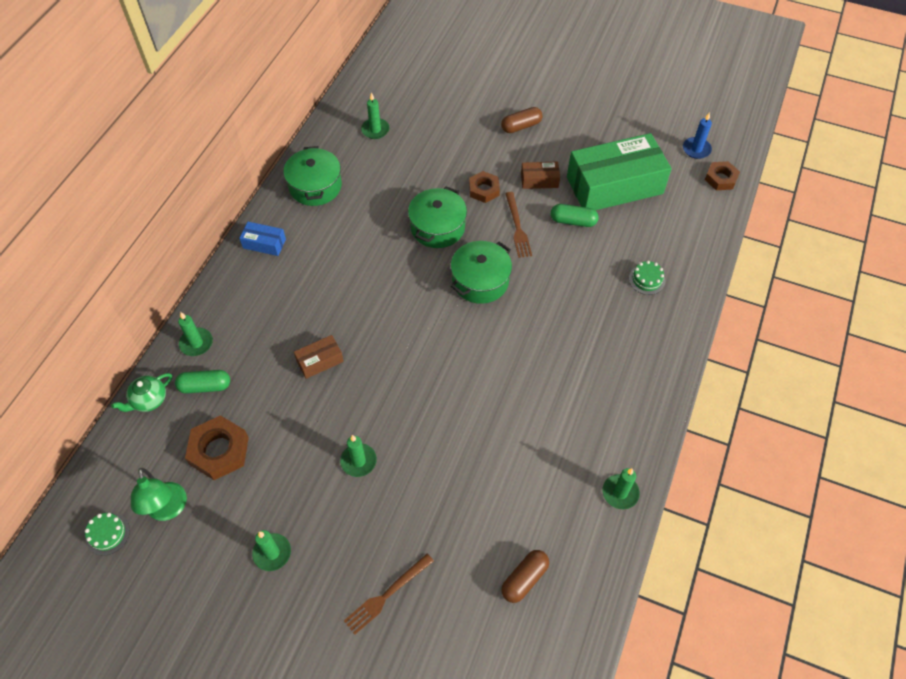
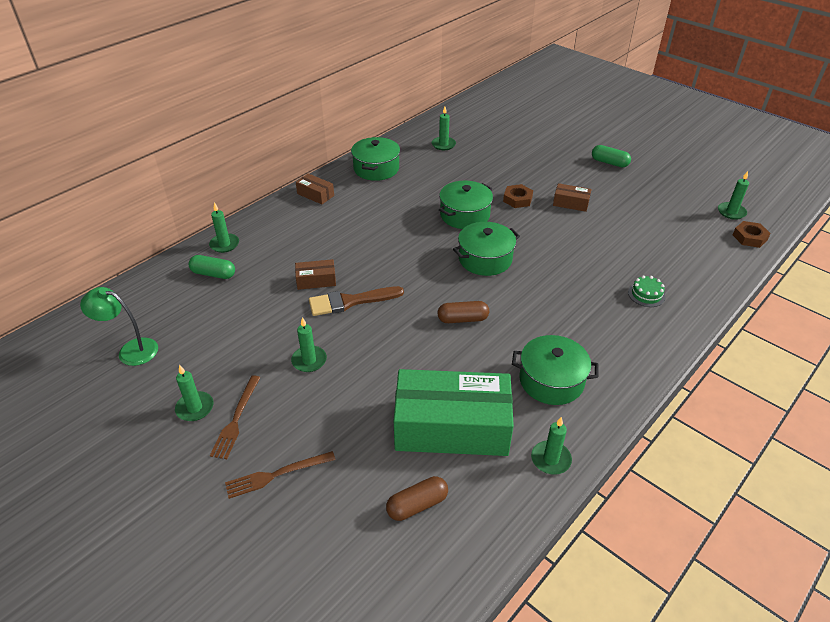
camera: 20 degrees right, 15 degrees down
green cake [85,513,130,555] -> none
green teapot [111,373,172,412] -> none
green lamp [131,468,187,521] -> green lamp turned 105 degrees clockwise [80,287,158,366]
brown nut [185,415,249,480] -> none
blue box [239,222,286,256] -> brown box [296,173,334,204]
brown capsule [501,107,542,133] -> brown capsule moved to [437,301,489,323]
brown fork [505,192,532,258] -> brown fork moved to [210,375,261,459]
green capsule [551,204,599,227] -> green capsule moved to [592,145,631,167]
green box [567,133,672,210] -> green box moved to [394,369,514,456]
blue candle [683,112,712,159] -> green candle [718,171,749,220]
none -> brown brush [309,286,404,316]
none -> green pot [512,335,599,405]

